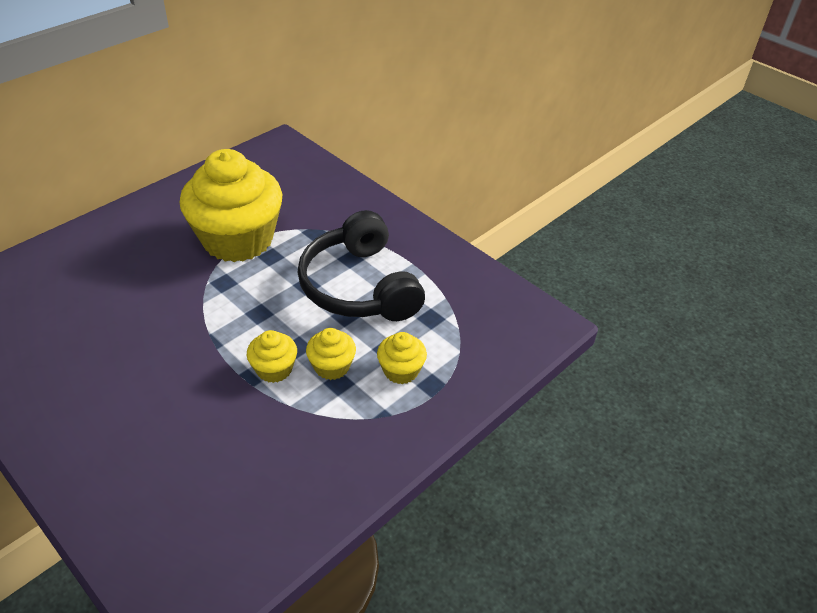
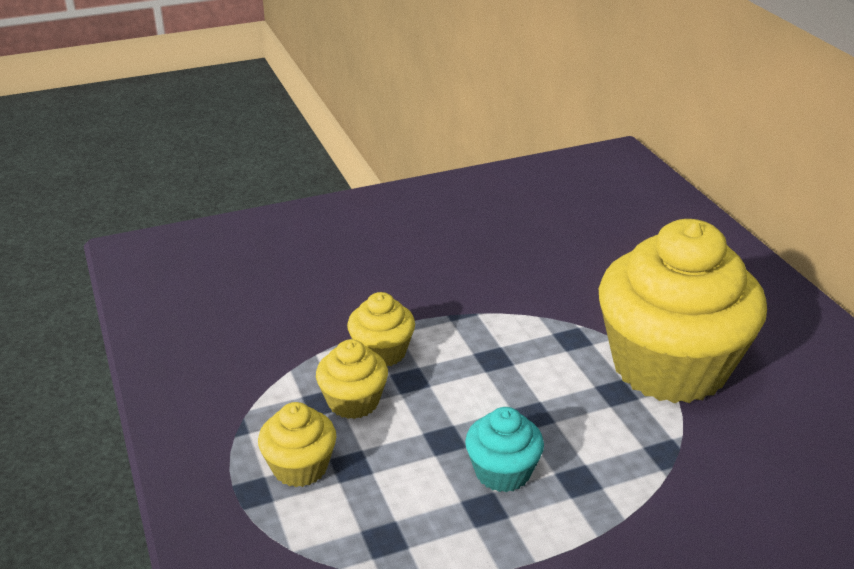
camera: 115 degrees right, 10 degrees down
black headphones [298,210,425,321] -> turquoise cupcake [465,407,544,492]

